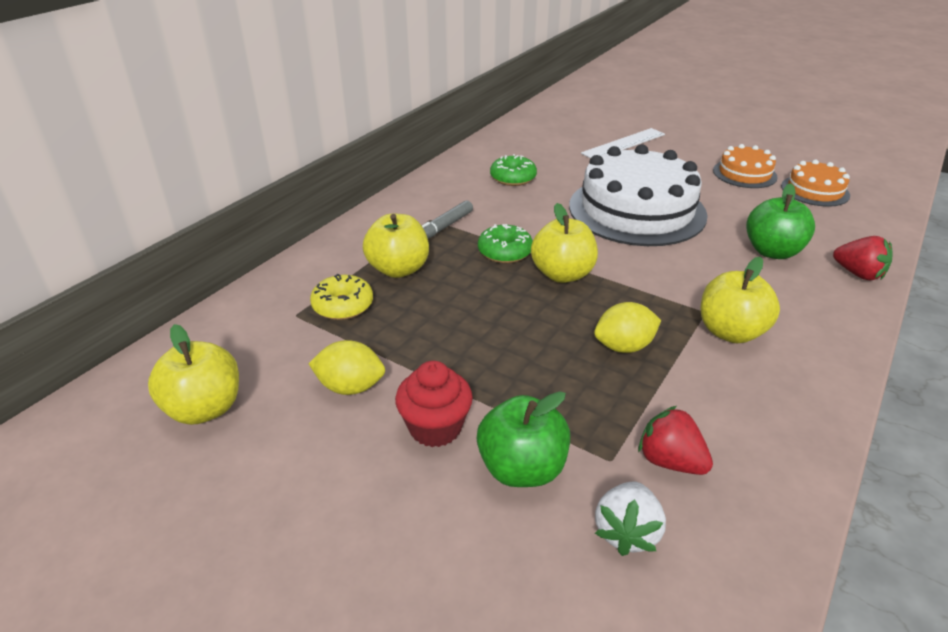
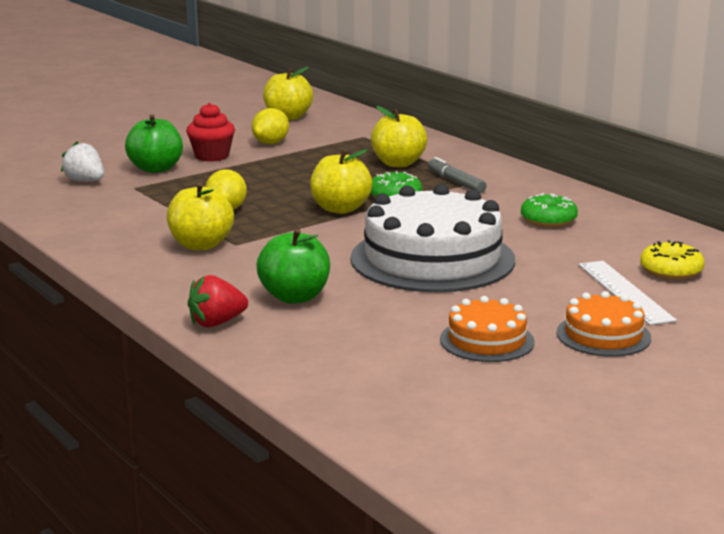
camera: 110 degrees right, 15 degrees down
yellow donut [310,274,373,320] -> yellow donut moved to [640,240,704,280]
red strawberry [638,406,713,475] -> none
orange cake [781,160,850,207] -> orange cake moved to [556,291,651,357]

